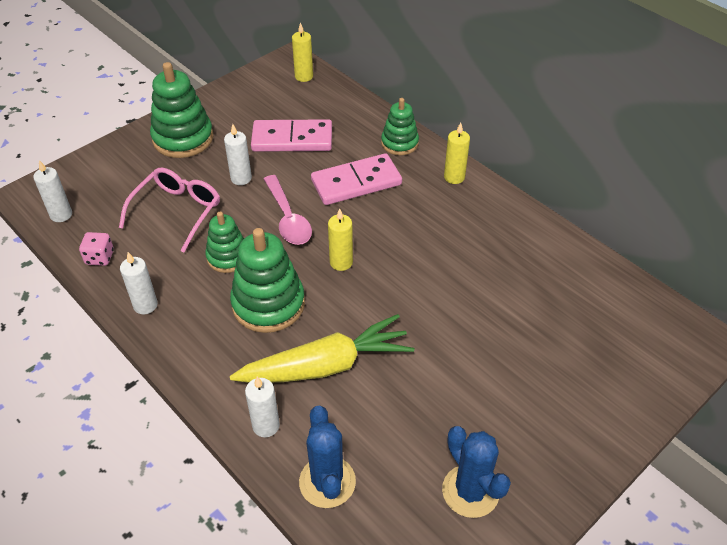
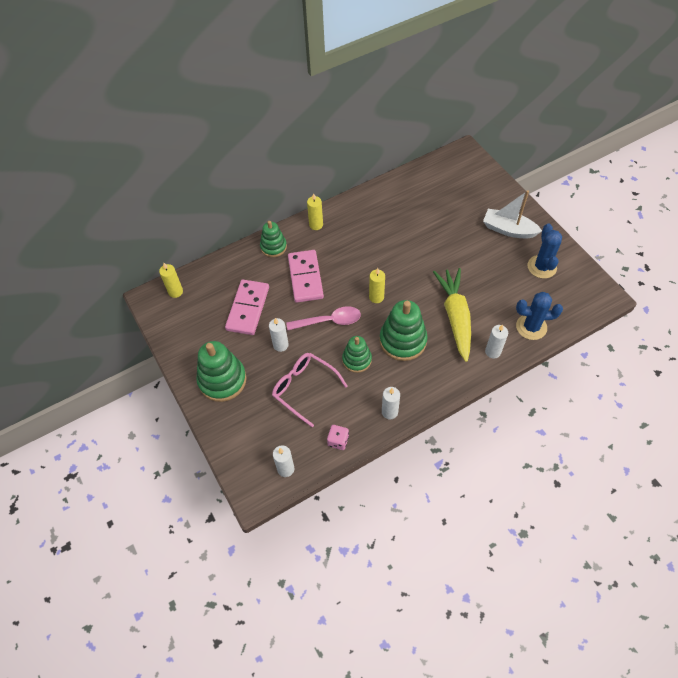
camera: 75 degrees left, 10 degrees up
blue cactus [442,426,511,518] -> blue cactus turned 75 degrees counterclockwise [528,224,562,279]
none -> white boat [483,190,542,238]

